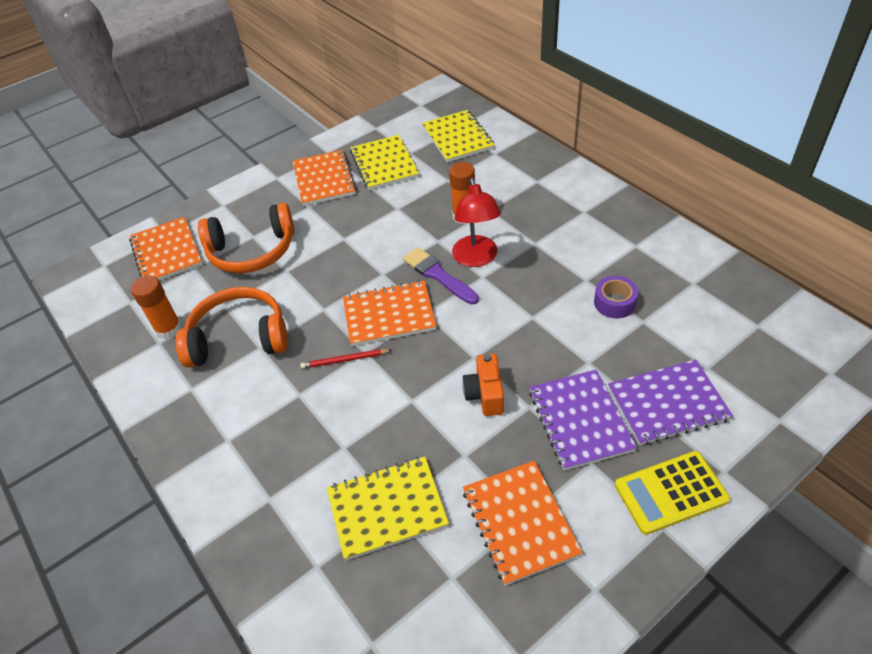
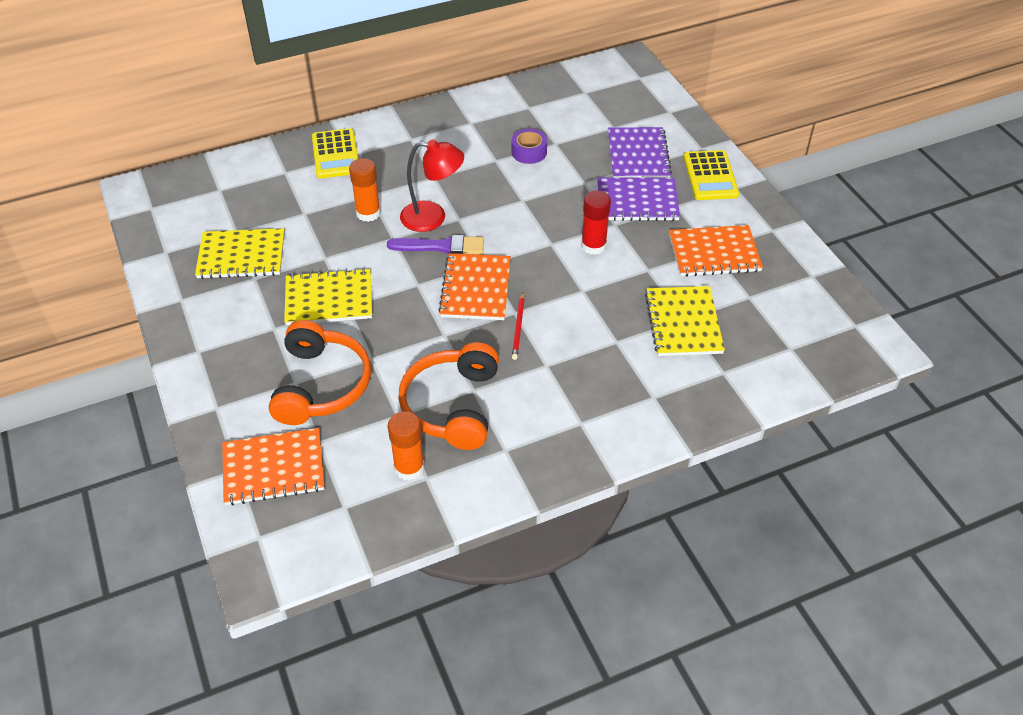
camera: 80 degrees left, 0 degrees up
orange notebook [293,150,356,206] -> none
purple brush [403,247,479,305] -> purple brush turned 150 degrees counterclockwise [387,235,484,254]
yellow notebook [422,110,495,162] -> yellow notebook moved to [284,268,372,325]
orange camera [462,354,504,416] -> red glue stick [581,190,611,255]
none -> yellow calculator [312,128,358,178]

